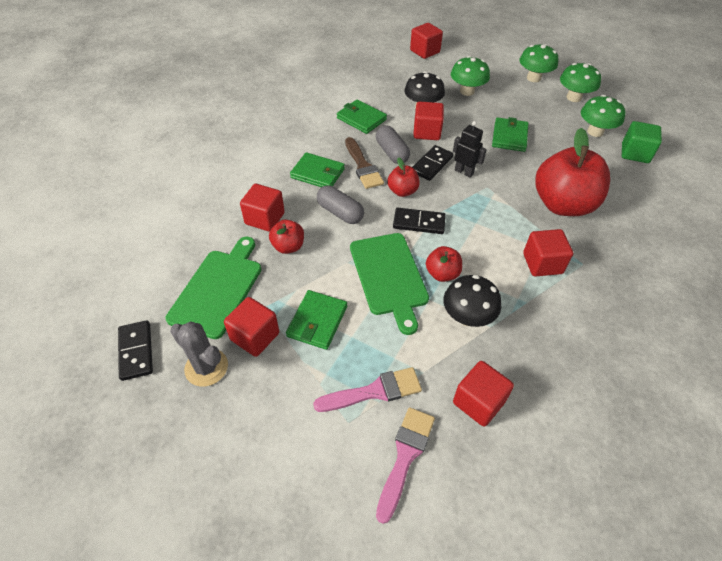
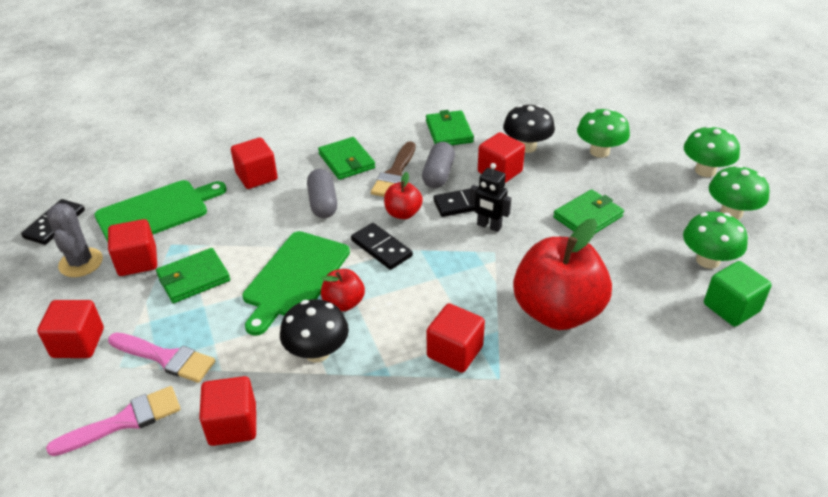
camera: 40 degrees right, 10 degrees down
red apple [269,219,304,254] -> none
red cube [410,23,443,59] -> red cube moved to [37,300,104,358]
black robot [453,121,487,177] -> black robot turned 135 degrees clockwise [470,163,511,232]

